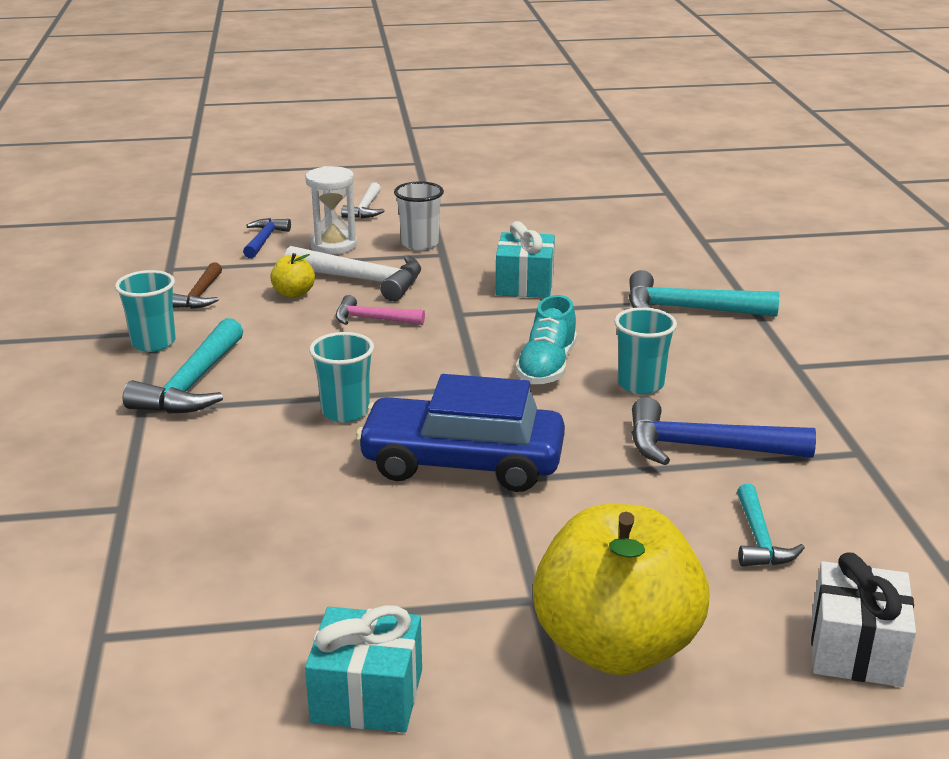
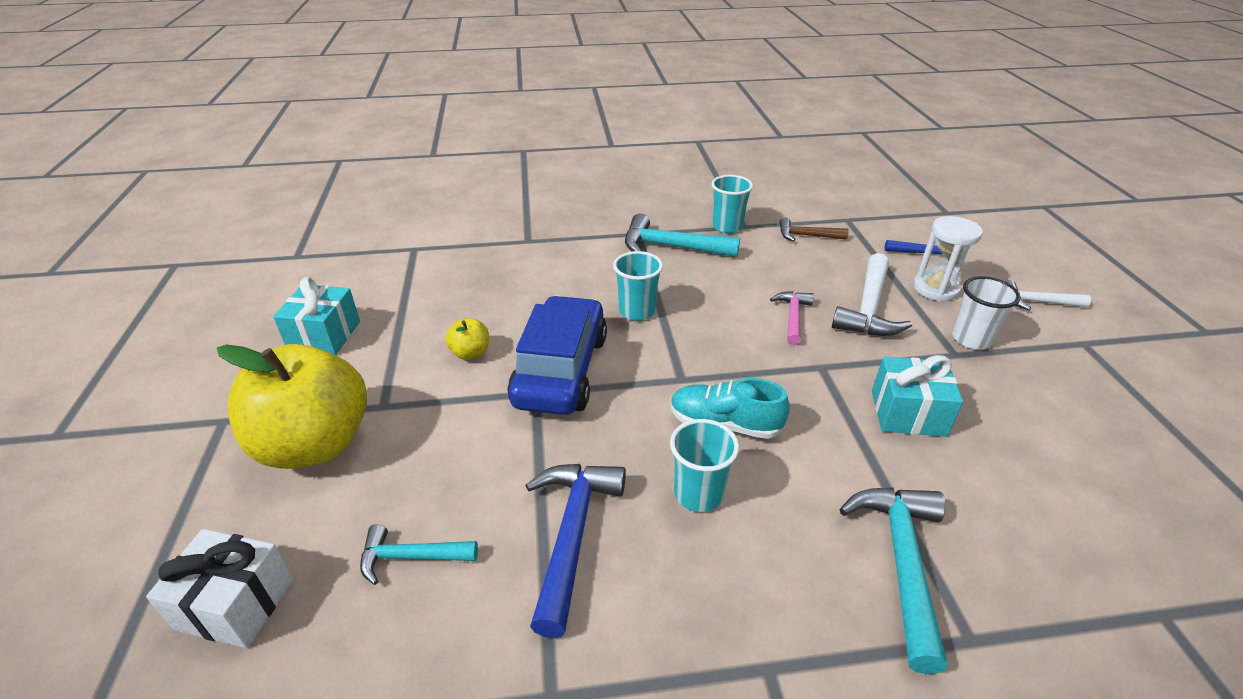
camera: 90 degrees right, 10 degrees up
yellow apple [270,253,315,298] -> yellow apple moved to [445,318,489,360]

